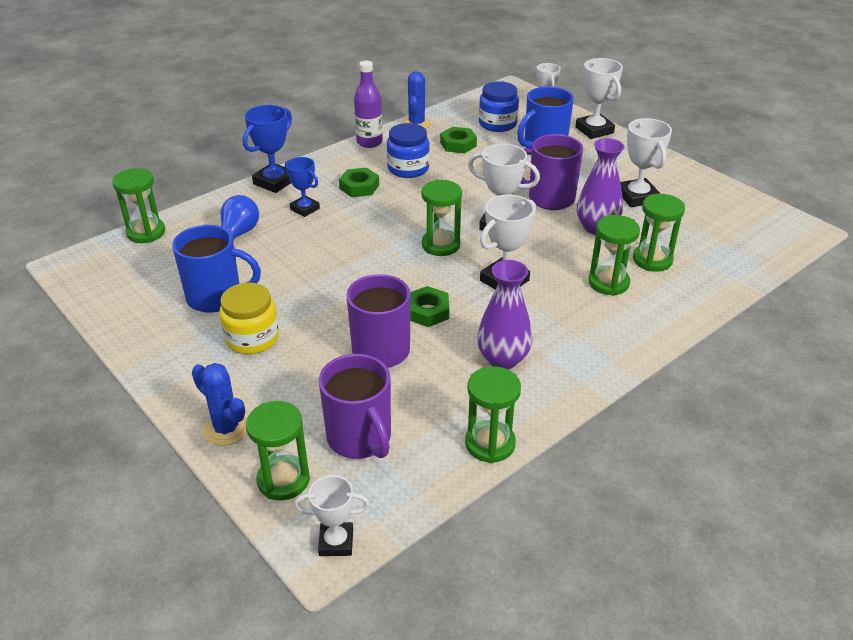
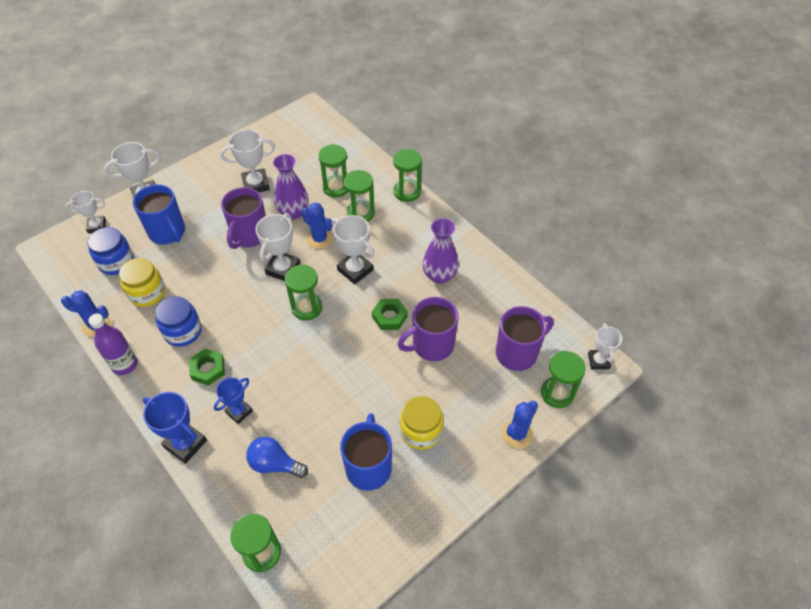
camera: 90 degrees left, 15 degrees up
green nut [440,127,477,153] -> yellow jar [119,258,165,307]
green hourglass [465,366,521,463] -> green hourglass moved to [393,149,422,202]
none -> blue cactus [301,202,333,249]

